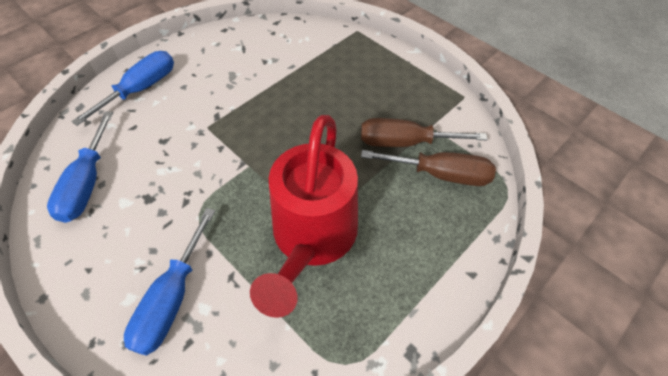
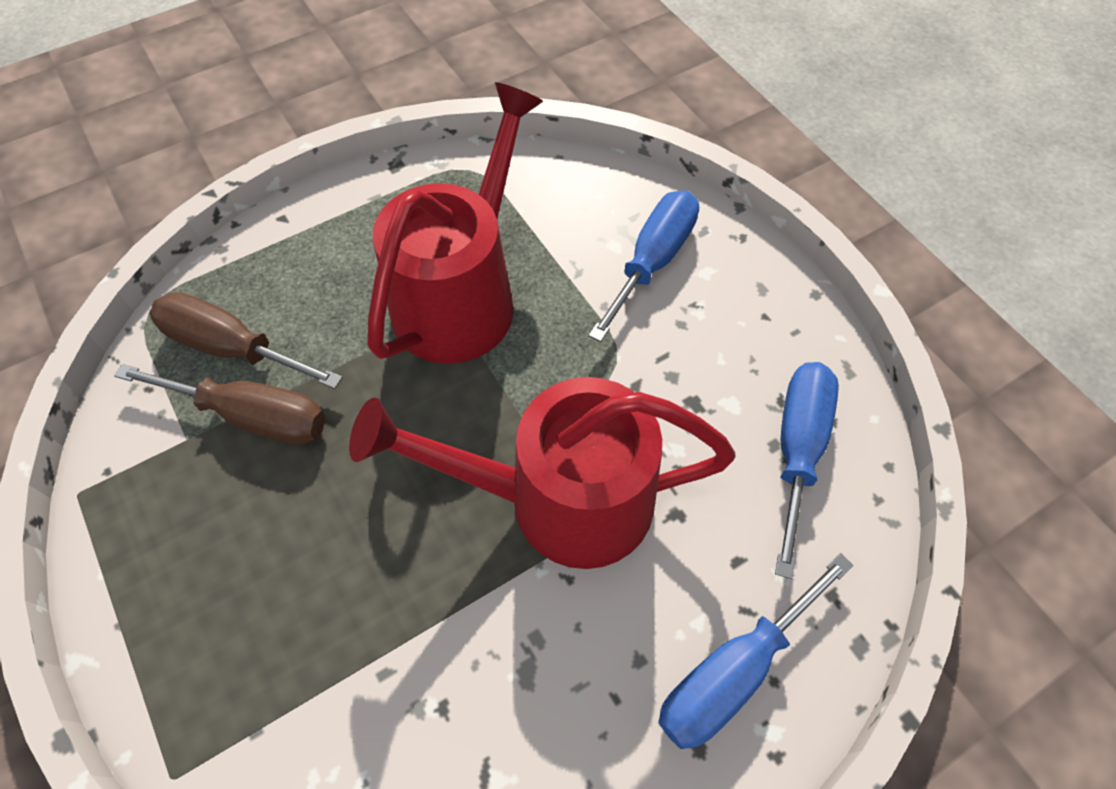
camera: 165 degrees left, 5 degrees up
none -> red watering can [349,377,736,569]

